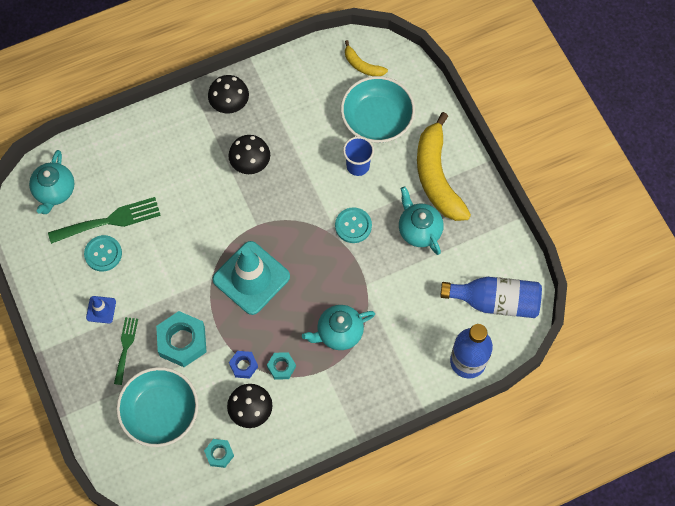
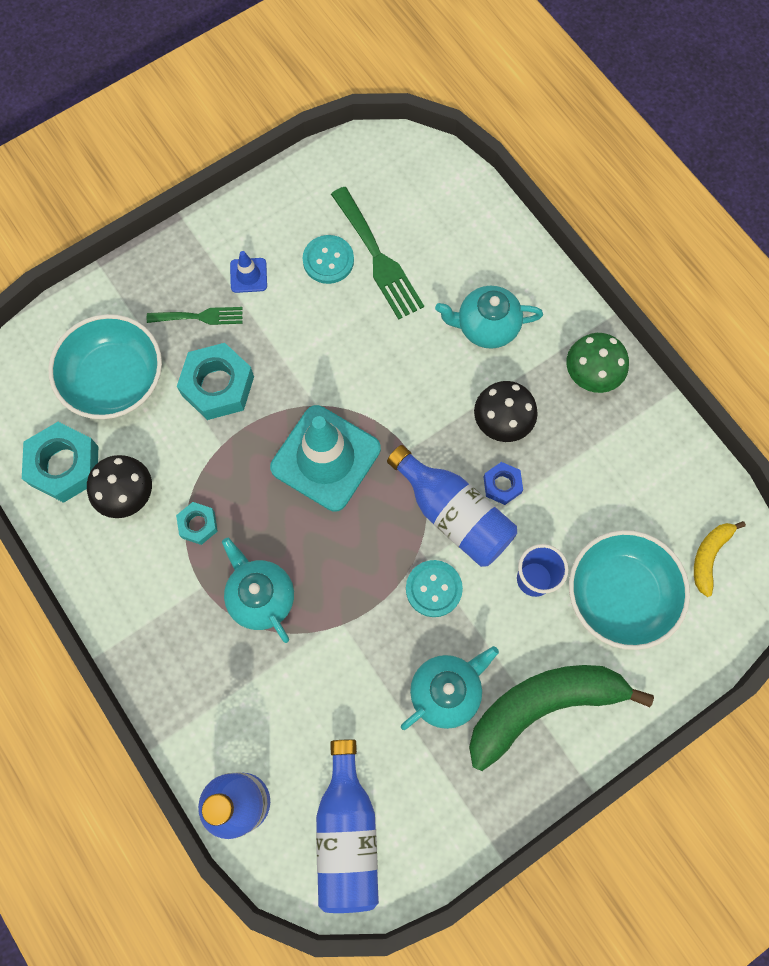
camera: 80 degrees right, 5 degrees up
turquoise teapot [29,150,75,214] -> turquoise teapot moved to [435,286,543,349]
turquoise nut [204,439,234,468] -> turquoise nut [22,422,98,503], size x1.87
black mushroom [208,75,249,113] -> green mushroom [566,333,629,393]
blue nut [229,351,258,379] -> blue nut moved to [484,462,523,505]
yellow banana [417,112,471,221] -> green banana [469,665,654,771]
none -> blue bottle [387,445,517,567]

